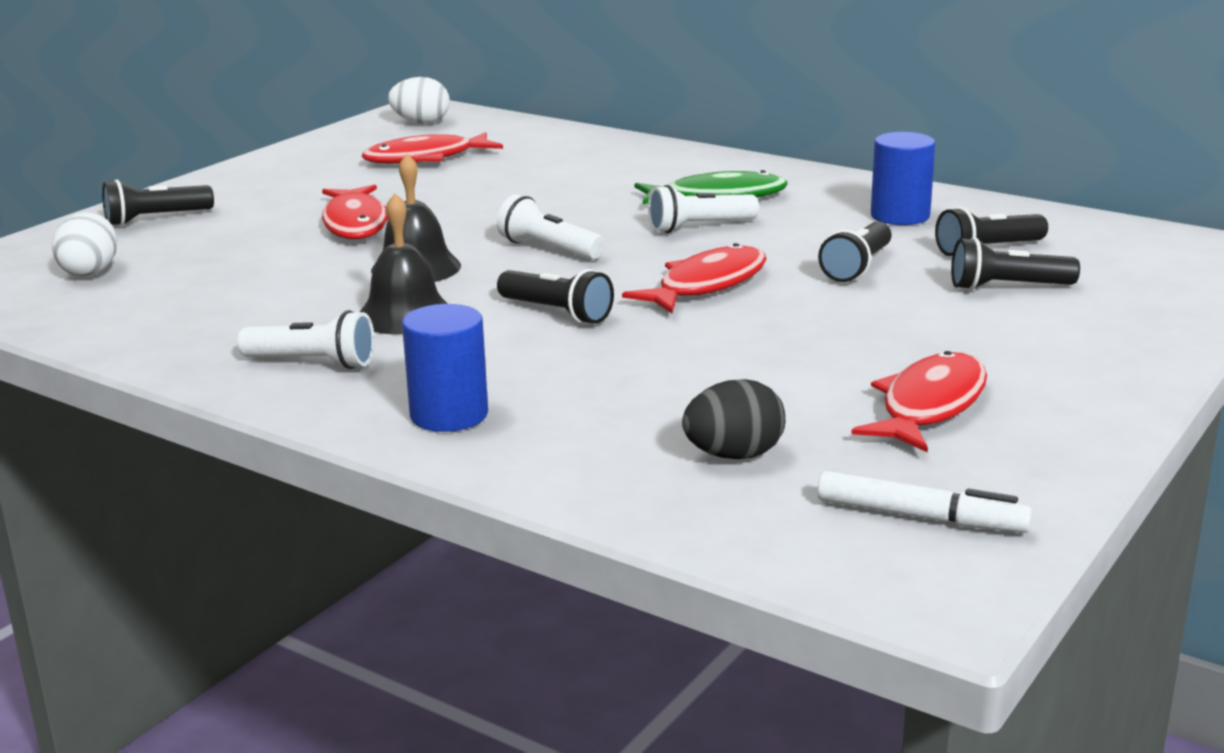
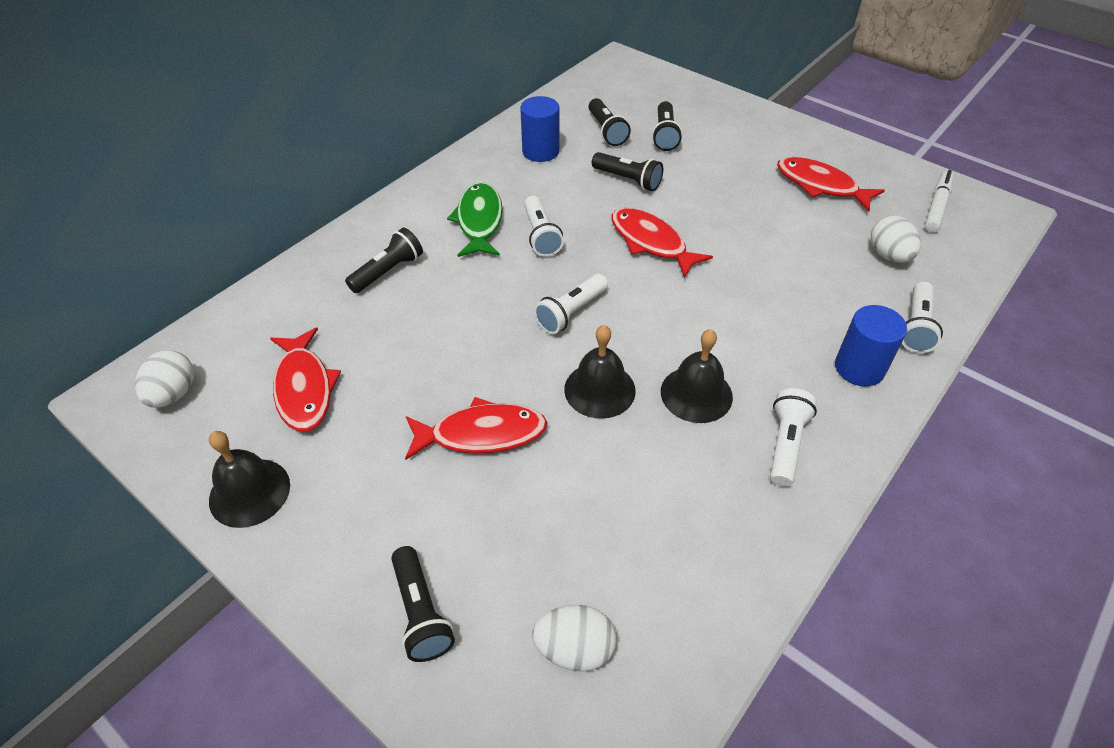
camera: 85 degrees left, 25 degrees up
black flashlight [497,269,614,324] -> black flashlight moved to [345,227,423,293]
black egg [682,379,785,459] -> white egg [871,216,921,263]
none -> black bell [209,431,290,528]
none -> white flashlight [902,282,943,353]

